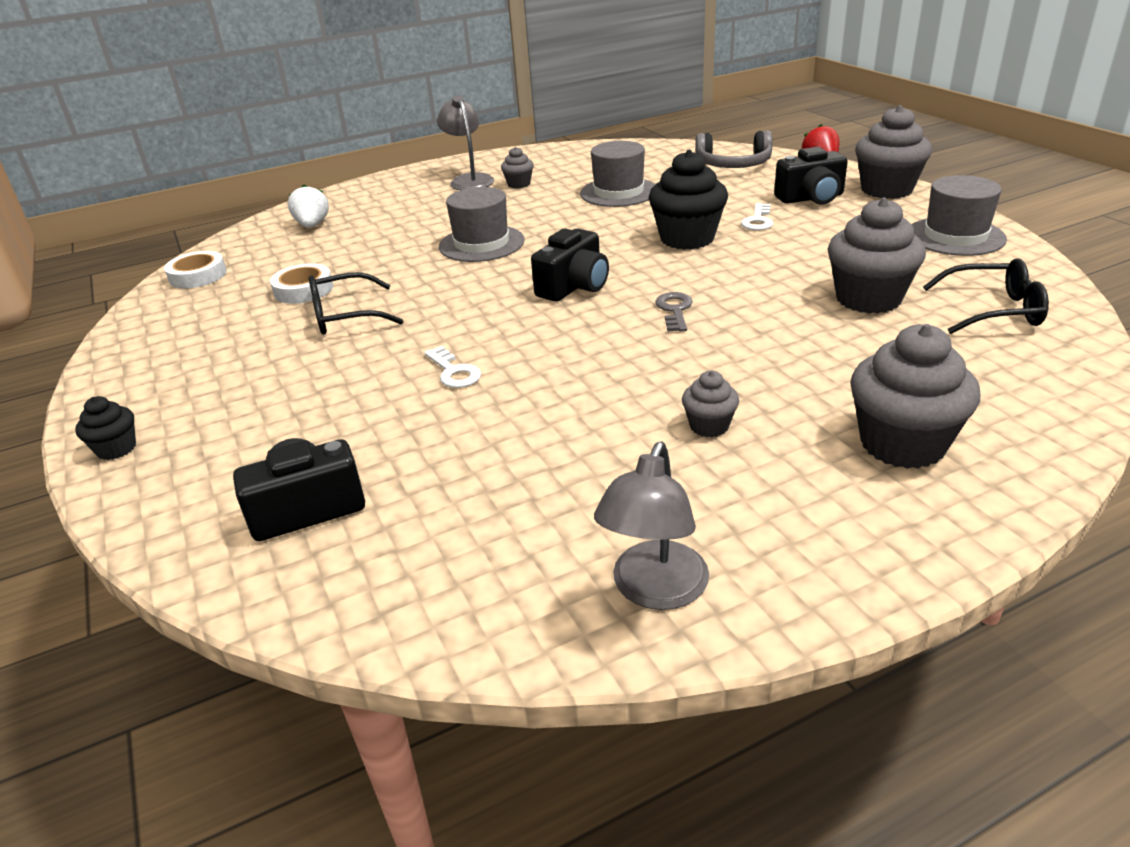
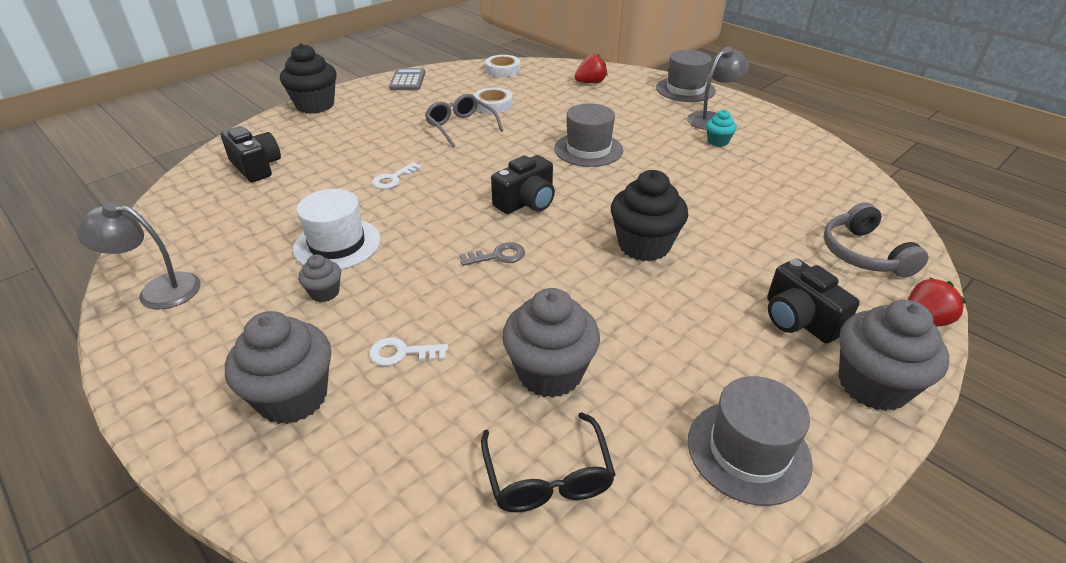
camera: 70 degrees right, 5 degrees up
black cupcake [75,396,136,460] -> black cupcake [280,43,336,114], size x1.99
white strawberry [288,184,329,228] -> red strawberry [574,54,608,83]
black glasses [309,272,404,334] -> grey glasses [425,94,503,147]
grey cupcake [501,147,534,188] -> turquoise cupcake [706,110,737,147]
black camera [531,229,609,302] -> black camera turned 60 degrees counterclockwise [491,155,555,214]
grey hat [580,141,655,207] -> grey hat moved to [656,50,716,102]
white key [741,203,773,231] -> white key moved to [369,337,448,366]
none -> white hat [293,189,381,270]
none -> grey calculator [389,68,425,90]

